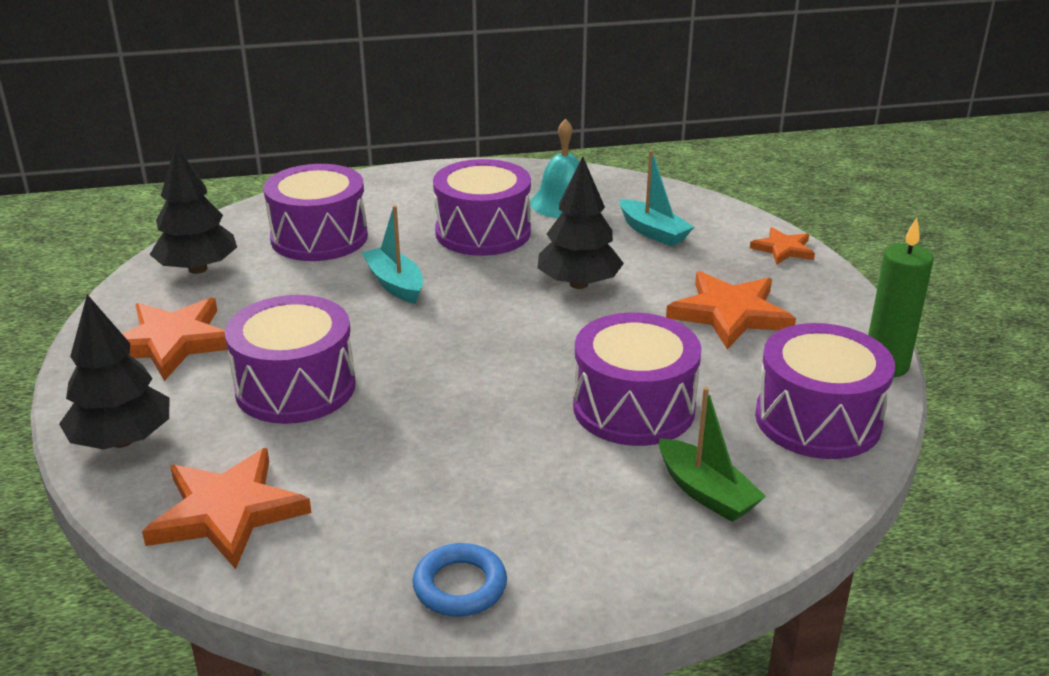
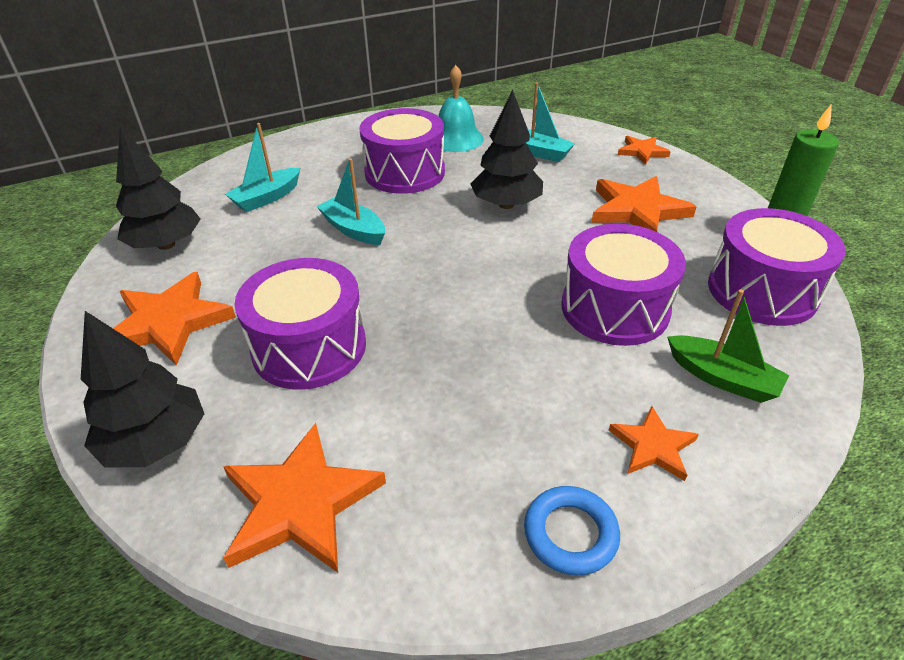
camera: 15 degrees left, 10 degrees up
purple drum [264,164,368,261] -> turquoise boat [225,123,300,212]
none -> orange star [609,406,699,481]

